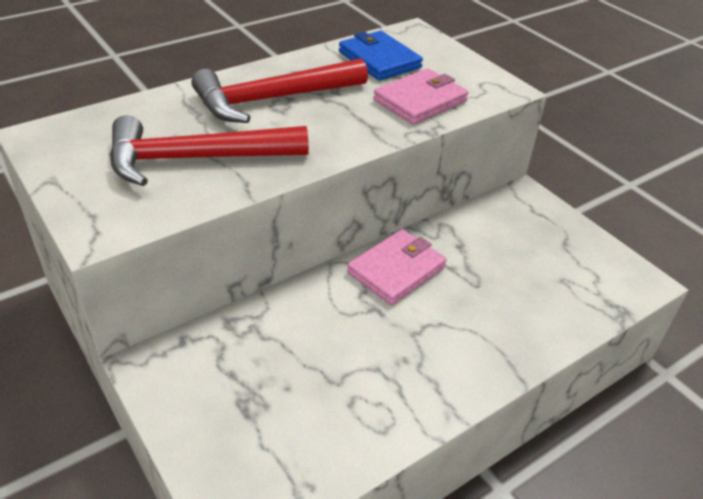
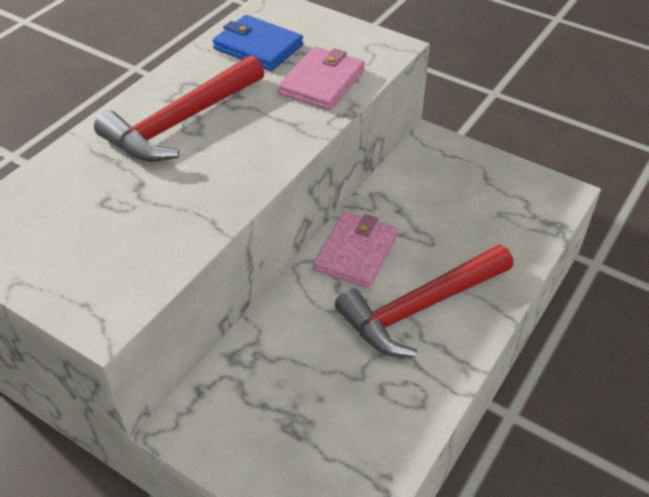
camera: 20 degrees left, 5 degrees up
red hammer [110,115,309,186] -> red hammer moved to [335,244,513,358]

